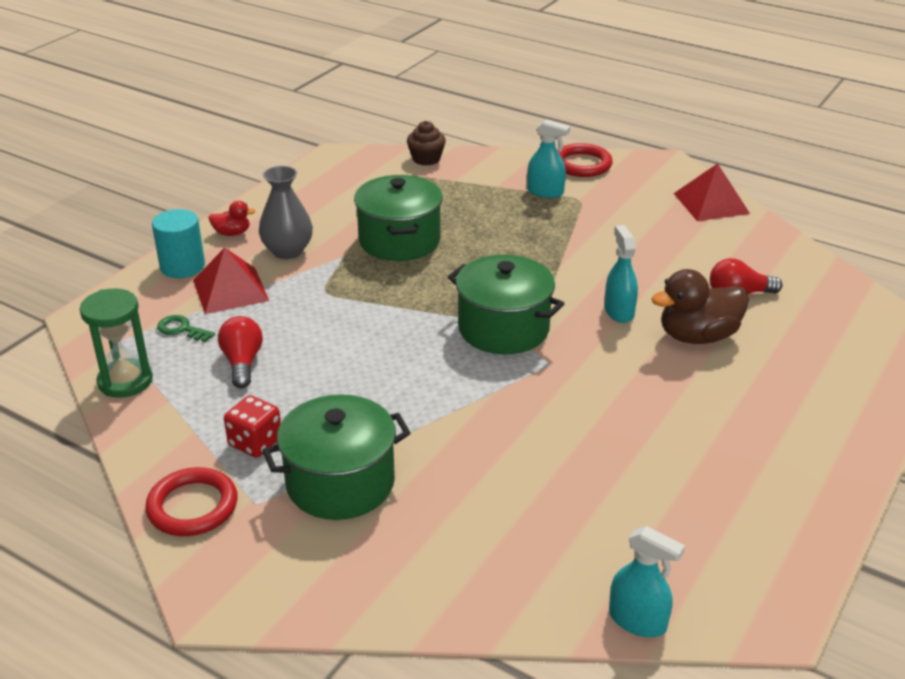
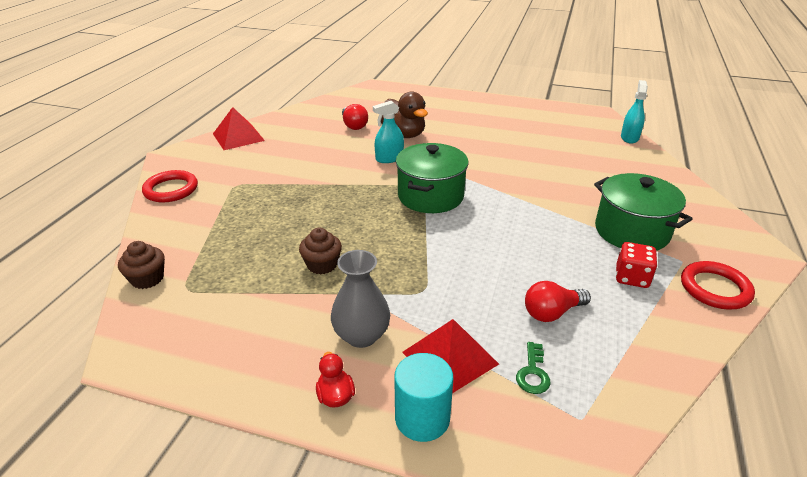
camera: 105 degrees left, 0 degrees up
green hourglass [80,288,153,398] -> none
green pot [354,175,443,261] -> brown cupcake [299,228,342,275]
turquoise spray bottle [527,119,570,198] -> none

